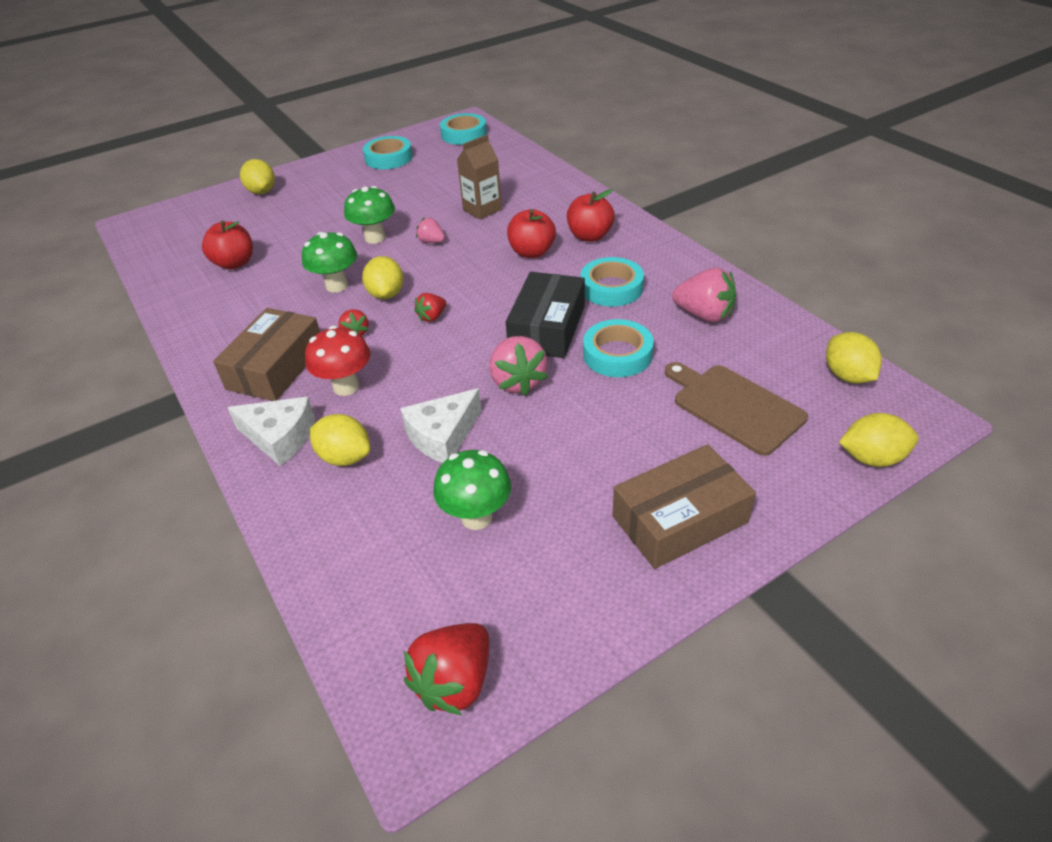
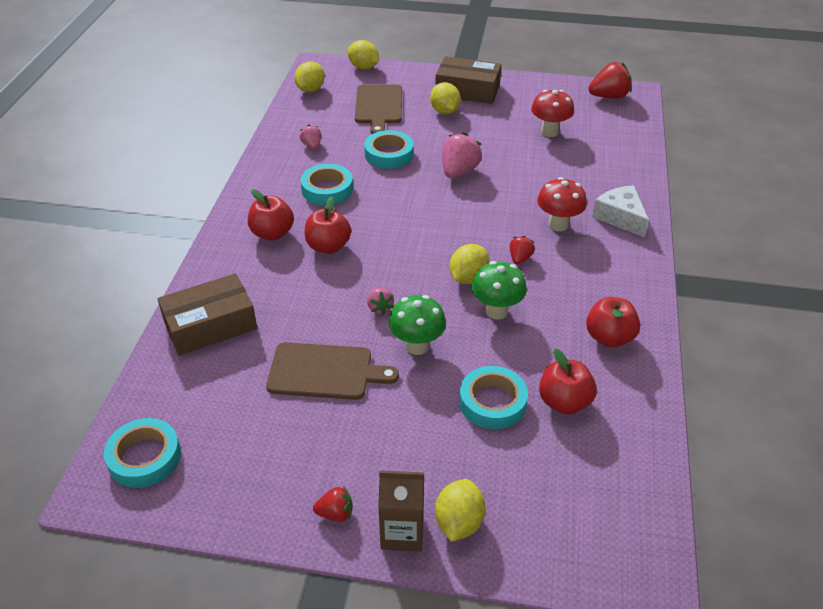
camera: 140 degrees left, 0 degrees up
brown box [213,308,320,401] -> brown box moved to [158,273,257,356]
yellow lemon [310,414,370,466] -> yellow lemon moved to [430,82,461,114]
turquoise tape [363,136,413,169] -> turquoise tape moved to [459,366,528,429]
white cheese [400,388,482,463] -> none
red strawberry [414,293,446,322] -> red strawberry moved to [313,486,353,522]
green mushroom [433,450,511,530] -> red mushroom [531,90,574,137]
brown carton [457,135,502,220] -> brown carton moved to [378,470,424,552]
black box [506,272,585,358] -> none
pink strawberry [672,268,736,323] -> pink strawberry [300,125,321,149], size x0.56
none -> brown cutting board [266,342,399,400]
none -> red apple [586,297,640,348]

